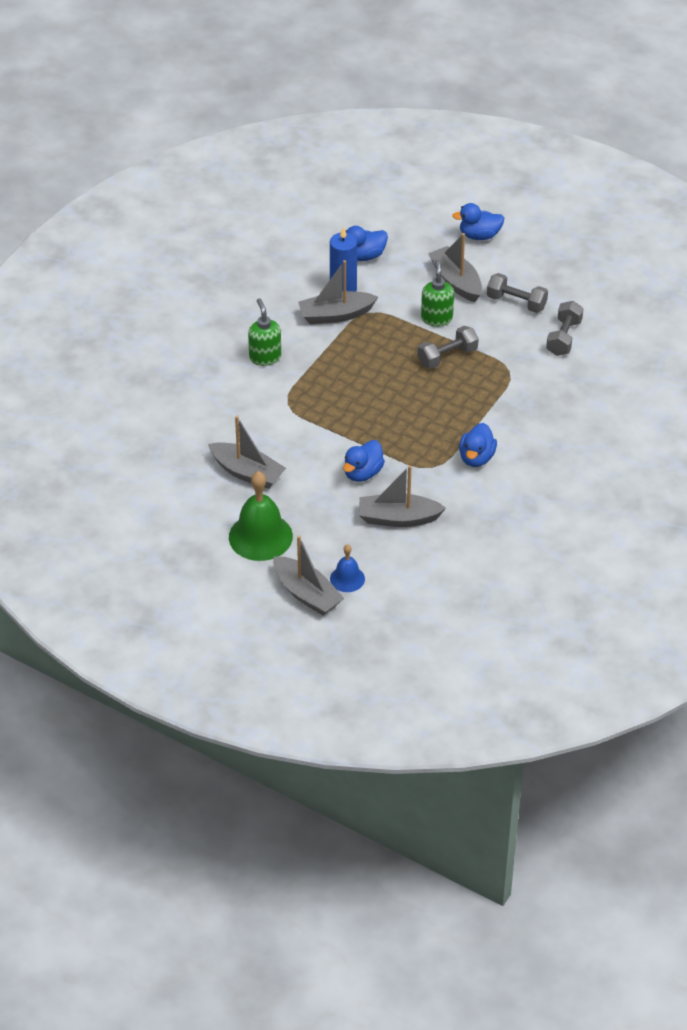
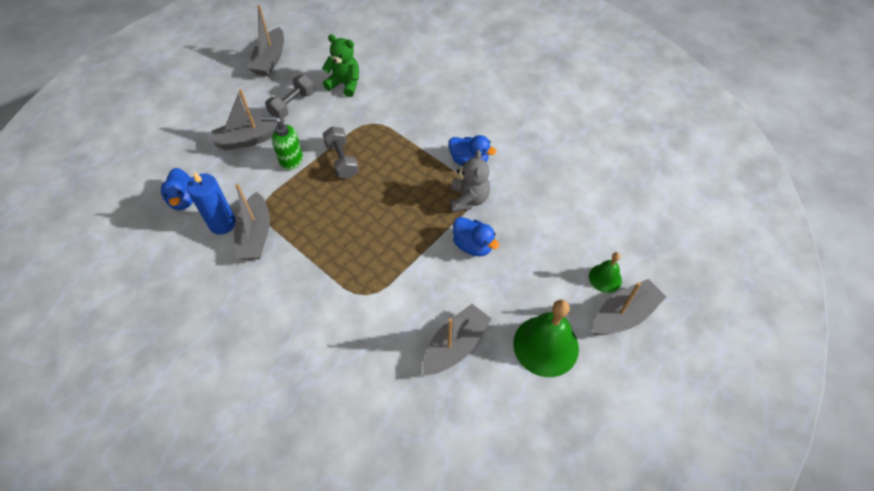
camera: 80 degrees left, 10 degrees up
green soap dispenser [248,298,281,366] -> none
blue bell [330,544,365,592] -> green bell [589,252,622,293]
grey boat [359,465,446,527] -> grey boat moved to [248,5,284,76]
blue duck [452,203,504,240] -> none
grey dumbbell [546,301,584,356] -> green teddy bear [322,34,359,97]
none -> grey teddy bear [450,150,490,212]

